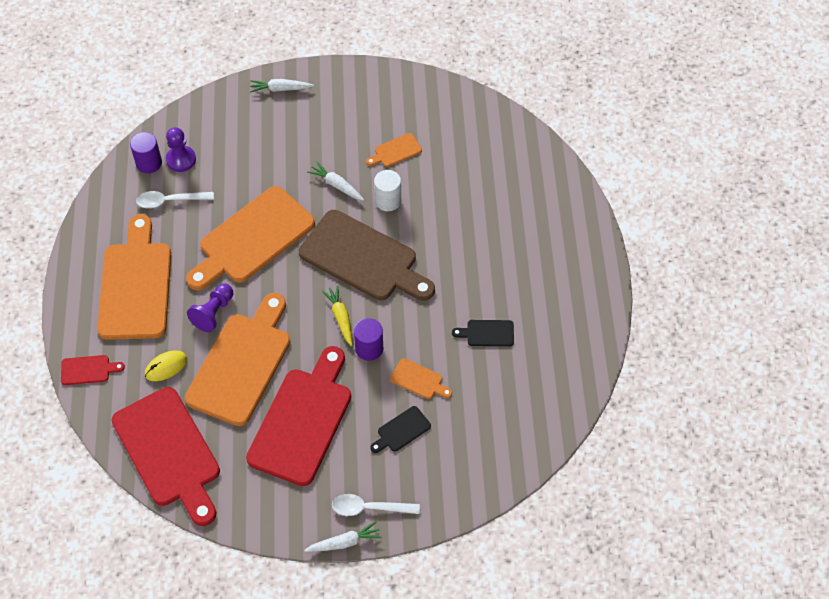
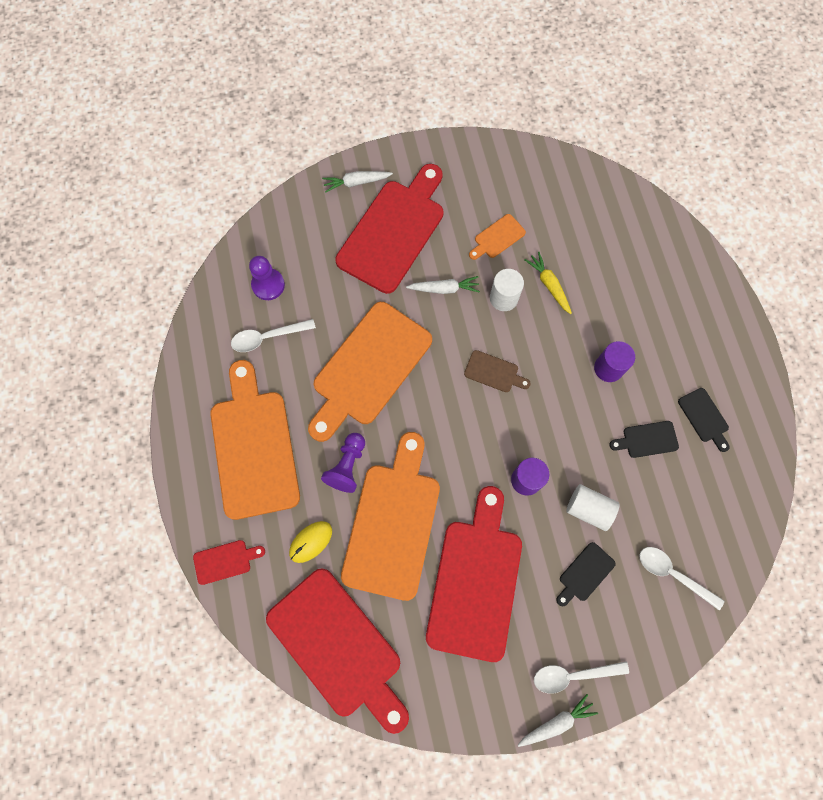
camera: 10 degrees left, 15 degrees up
purple cylinder [130,132,162,173] -> purple cylinder moved to [594,341,635,382]
brown cutting board [299,210,435,301] -> brown cutting board [464,350,531,392], size x0.42
white carrot [307,162,364,201] -> white carrot turned 150 degrees clockwise [406,276,480,294]
yellow carrot [322,285,353,346] -> yellow carrot moved to [525,252,572,314]
orange cutting board [390,358,452,399] -> white cylinder [567,484,620,531]
none -> red cutting board [335,164,444,294]
none -> white spoon [639,547,725,610]
none -> black cutting board [678,388,730,452]

